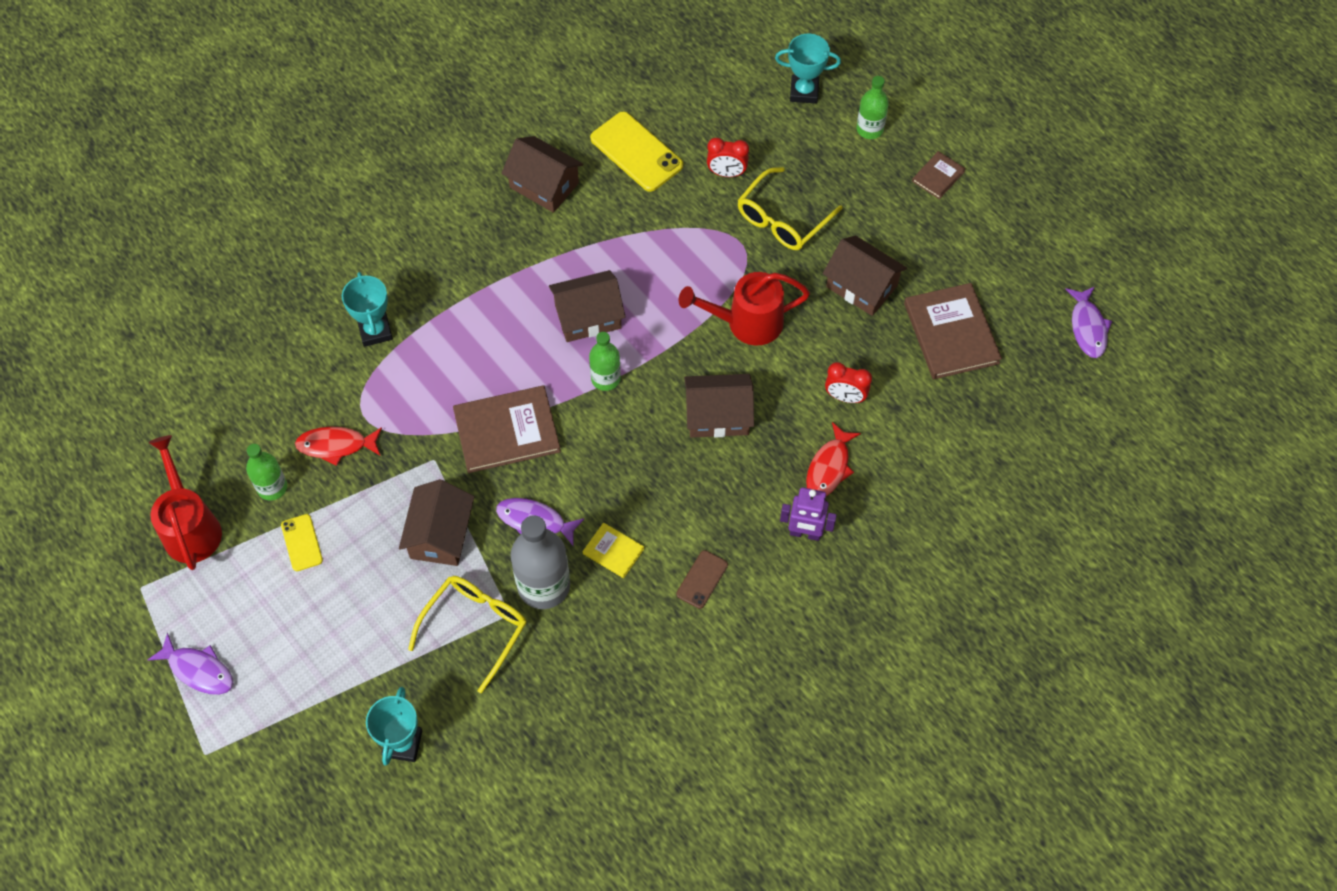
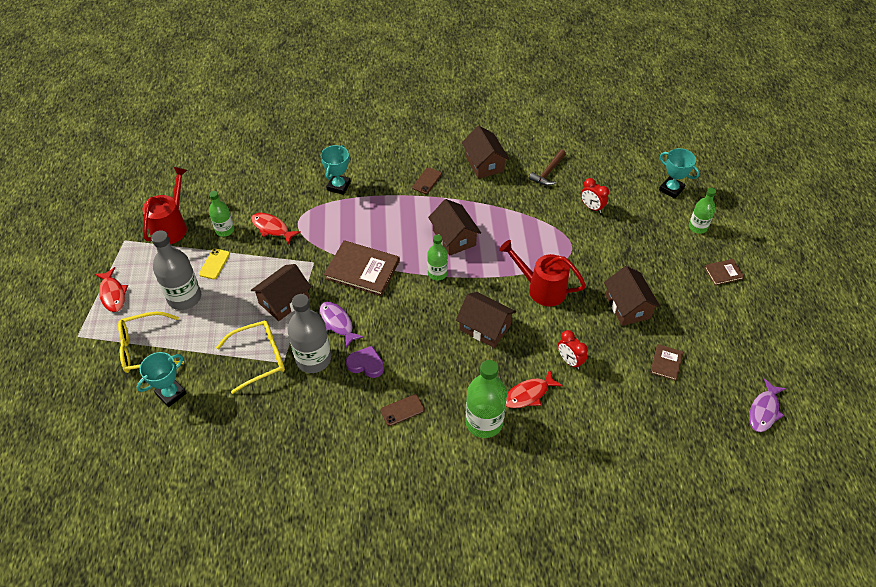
camera: 35 degrees right, 10 degrees down
purple fish [148,633,233,695] -> red fish [95,267,128,312]
brown house [549,270,626,342] -> brown house turned 45 degrees clockwise [428,199,481,256]
yellow book [583,522,644,578] -> purple heart [346,346,384,378]
yellow phone [590,111,683,192] -> brown hammer [529,150,566,186]
yellow glasses [738,167,843,250] -> yellow glasses moved to [118,312,184,373]
purple robot [780,487,837,541] -> green bottle [465,360,507,438]
brown book [904,283,1002,379] -> brown book [650,344,683,381], size x0.51
none -> grey bottle [151,230,201,310]
none -> brown phone [412,167,442,194]

